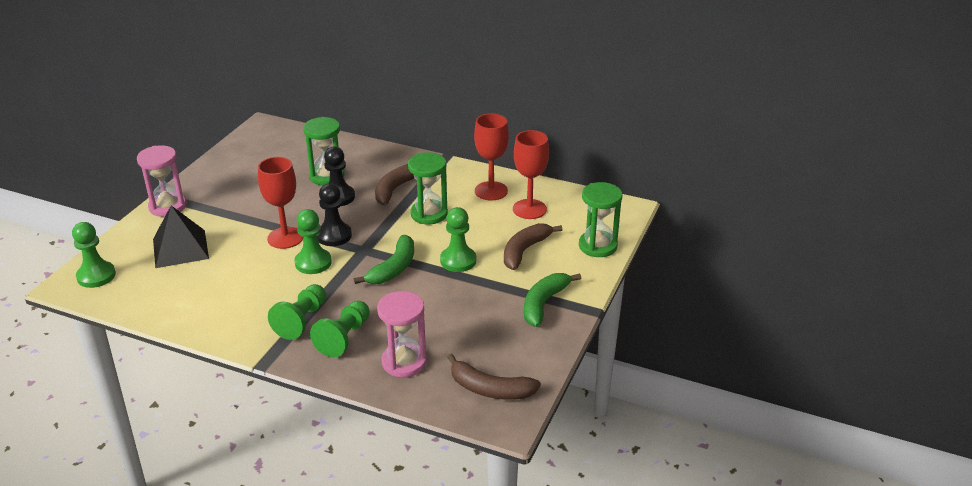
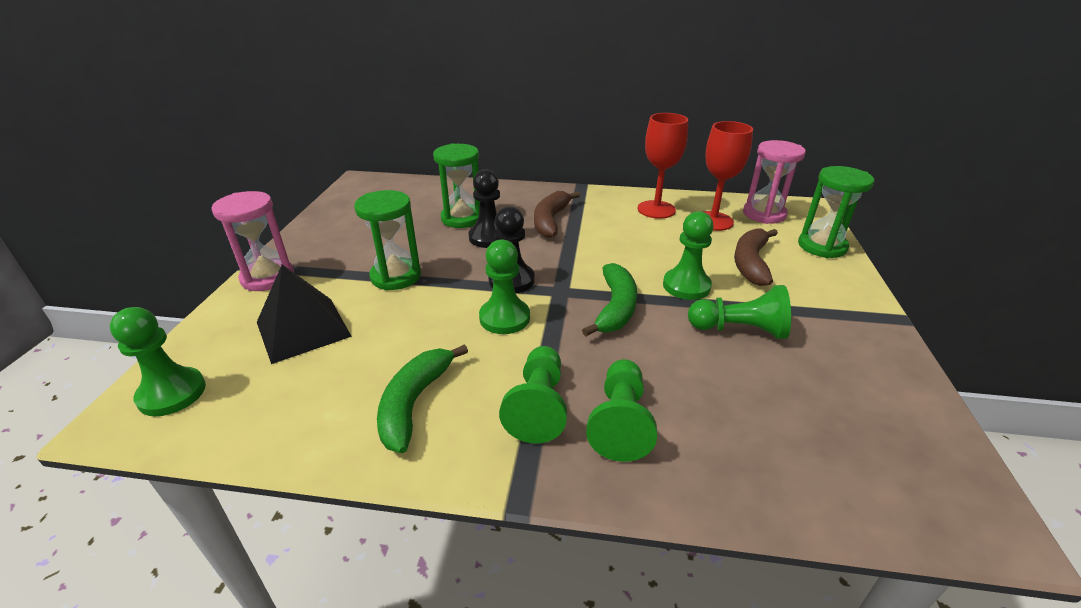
camera: 15 degrees left, 0 degrees up
red goblet [258,157,303,249] -> none
pink hourglass [377,291,427,378] -> pink hourglass moved to [743,140,806,224]
green hourglass [408,152,448,225] -> green hourglass moved to [354,190,421,290]
brown banana [447,354,541,400] -> none
green banana [524,273,581,327] -> green banana moved to [377,344,468,453]
none -> green pawn [688,285,791,339]

